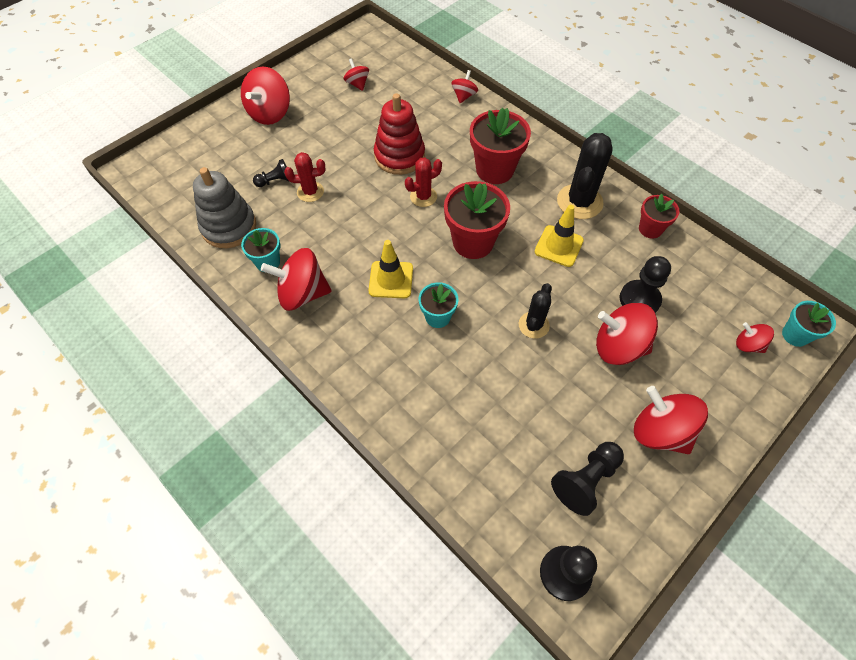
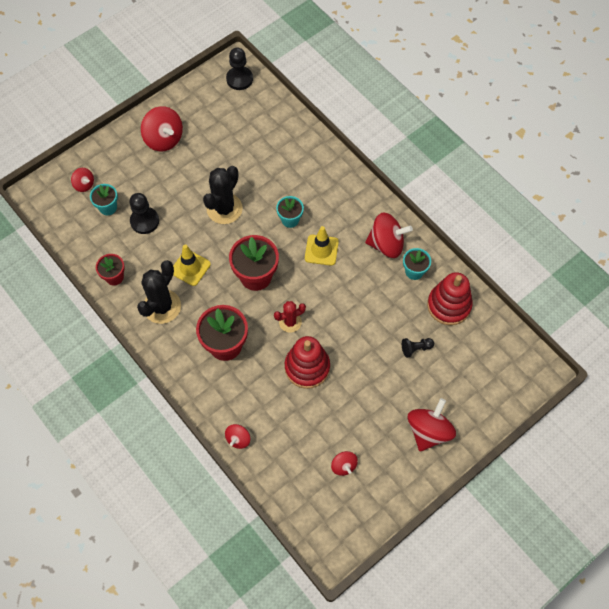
camera: 175 degrees left, 5 degrees up
grey stacking toy [193,167,256,248] -> red stacking toy [427,272,473,325]
red cactus [284,152,325,202] -> none
black cactus [519,283,552,339] -> black cactus [203,166,243,224], size x1.68
black pawn [551,442,624,516] -> none
red spinning top [596,303,658,365] -> none
turquoise flower pot [782,301,836,347] -> turquoise flower pot moved to [90,184,118,215]

